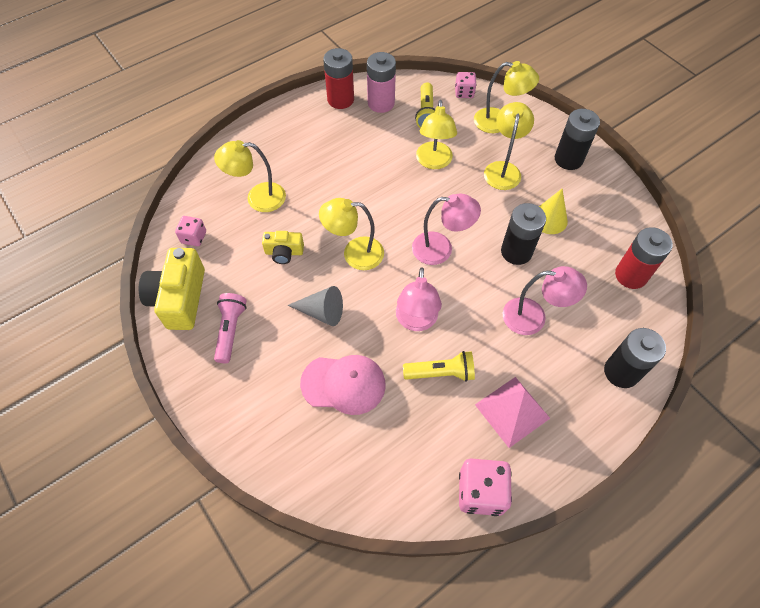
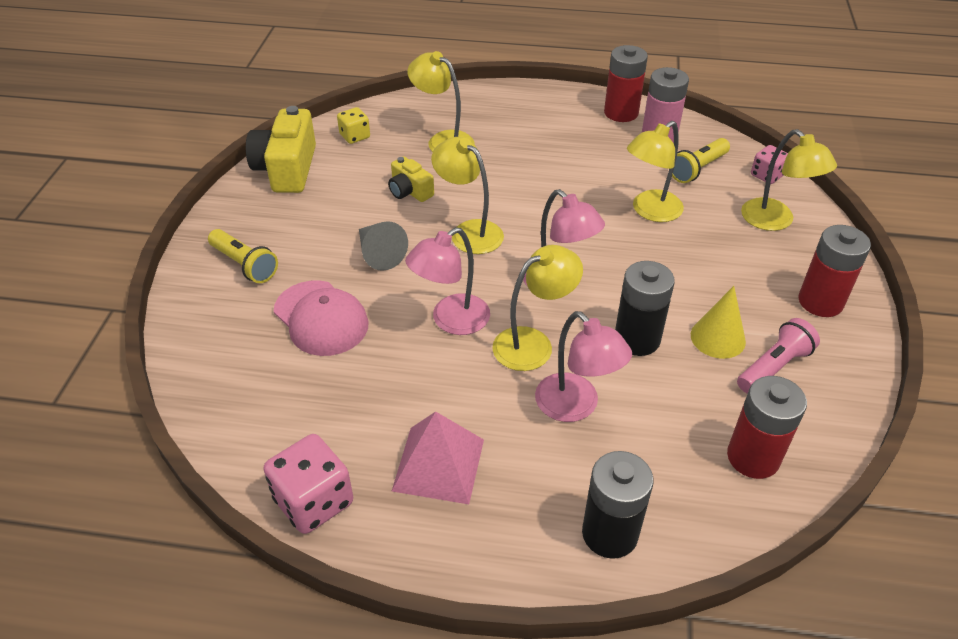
camera: 45 degrees right, 15 degrees down
yellow camera [138,248,205,330] -> yellow camera turned 45 degrees counterclockwise [246,106,316,193]
pink dice [175,216,206,246] -> yellow dice [337,107,370,144]
pink flashlight [214,293,247,363] -> pink flashlight moved to [737,318,820,394]
yellow flashlight [403,351,475,382] -> yellow flashlight moved to [208,229,278,283]
yellow lamp [484,102,534,190] -> yellow lamp moved to [492,245,583,371]
black battery [555,109,600,170] -> red battery [798,225,871,317]

